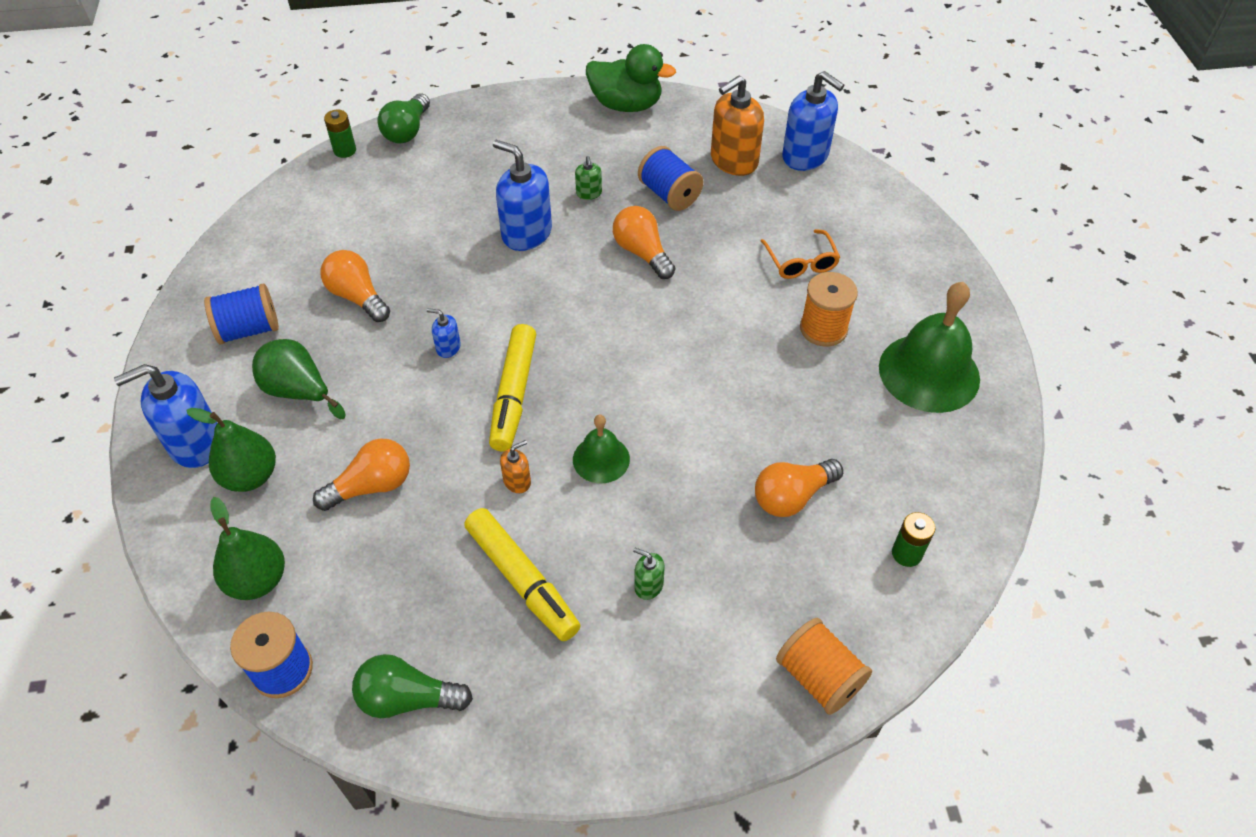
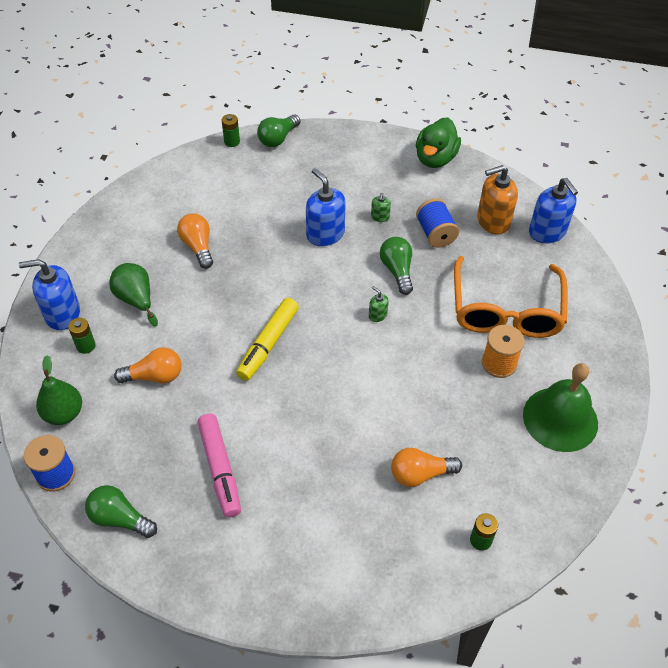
camera: 20 degrees right, 0 degrees up
green pear [186,408,276,492] -> green battery [68,318,96,354]
blue spool [204,284,279,344] -> none
blue soap dispenser [427,308,461,358] -> none
yellow marker [464,508,581,641] -> pink marker [198,414,241,517]
orange soap dispenser [500,440,531,493] -> none
green bell [573,415,630,483] -> none
green duck [586,44,676,112] -> green duck turned 75 degrees clockwise [416,117,461,168]
orange light bulb [613,206,675,279] -> green light bulb [380,237,413,295]
green soap dispenser [633,548,665,600] -> green soap dispenser moved to [369,286,389,322]
orange glasses [761,229,840,279] -> orange glasses [454,256,568,338], size x2.22
orange spool [776,618,872,715] -> none

